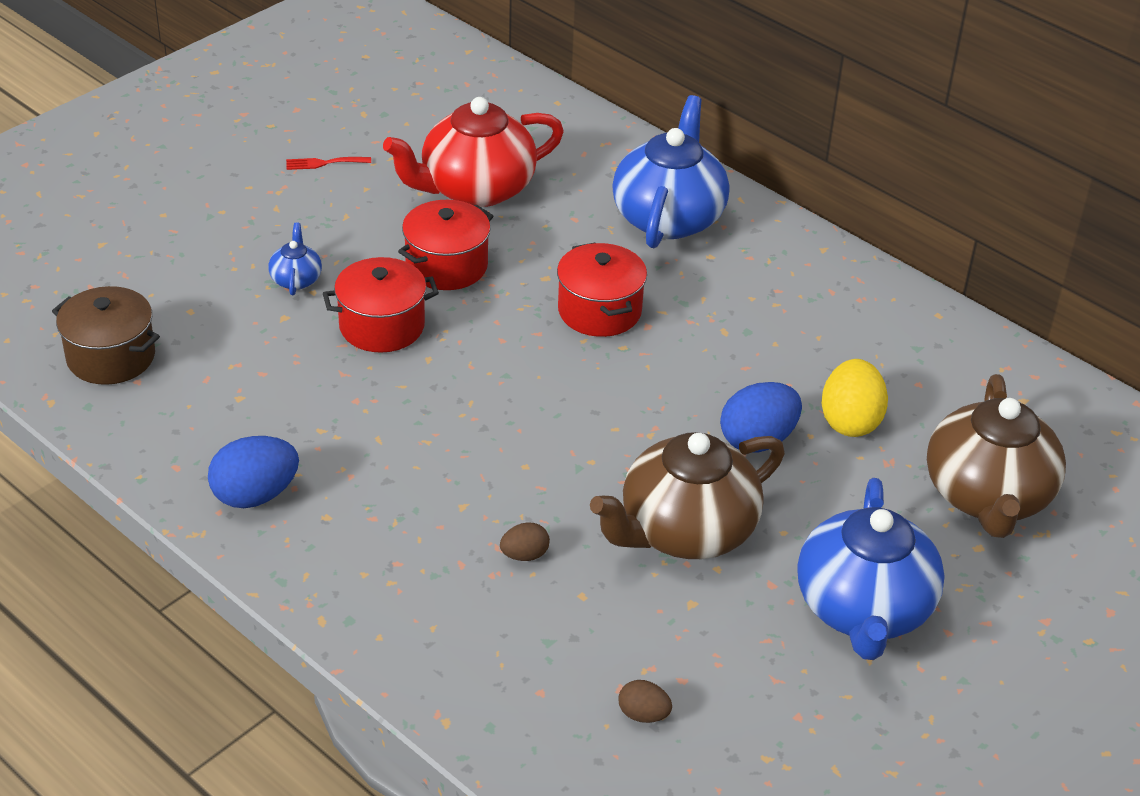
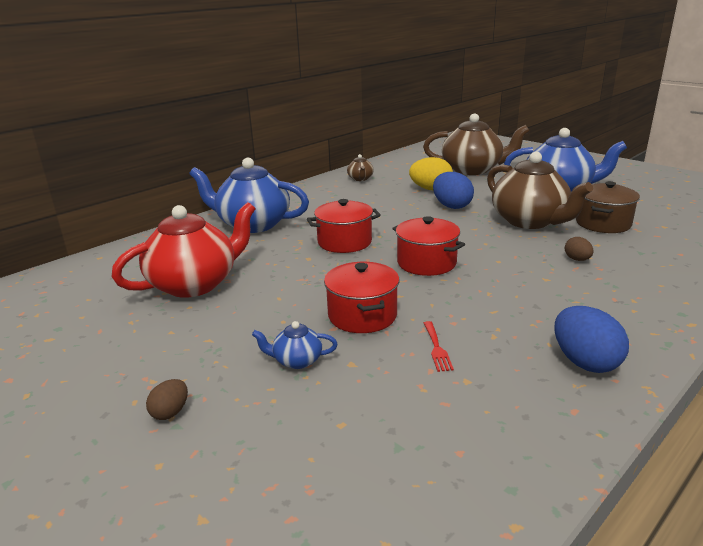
camera: 85 degrees left, 15 degrees down
brown pot [52,286,160,385] -> brown pot moved to [576,181,640,233]
red fork [286,157,371,170] -> red fork moved to [424,321,454,372]
red teapot [383,97,564,207] -> red teapot turned 105 degrees counterclockwise [111,202,256,298]
red pot [398,200,493,290] -> red pot moved to [393,216,465,276]
brown egg [618,680,672,723] -> brown egg moved to [146,379,188,420]
none -> brown teapot [347,154,374,181]

